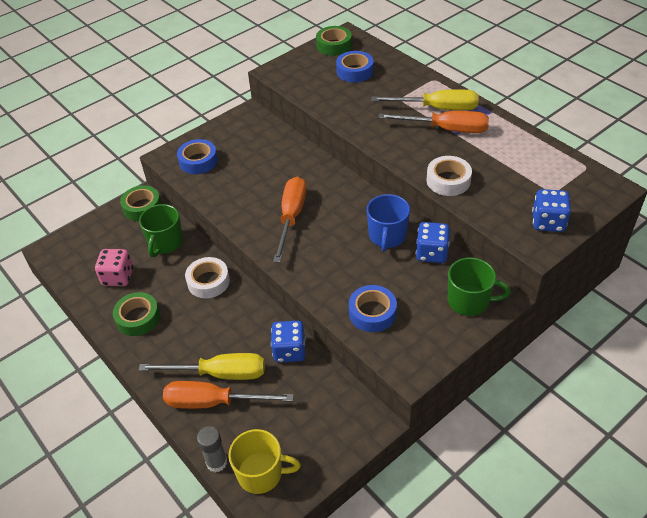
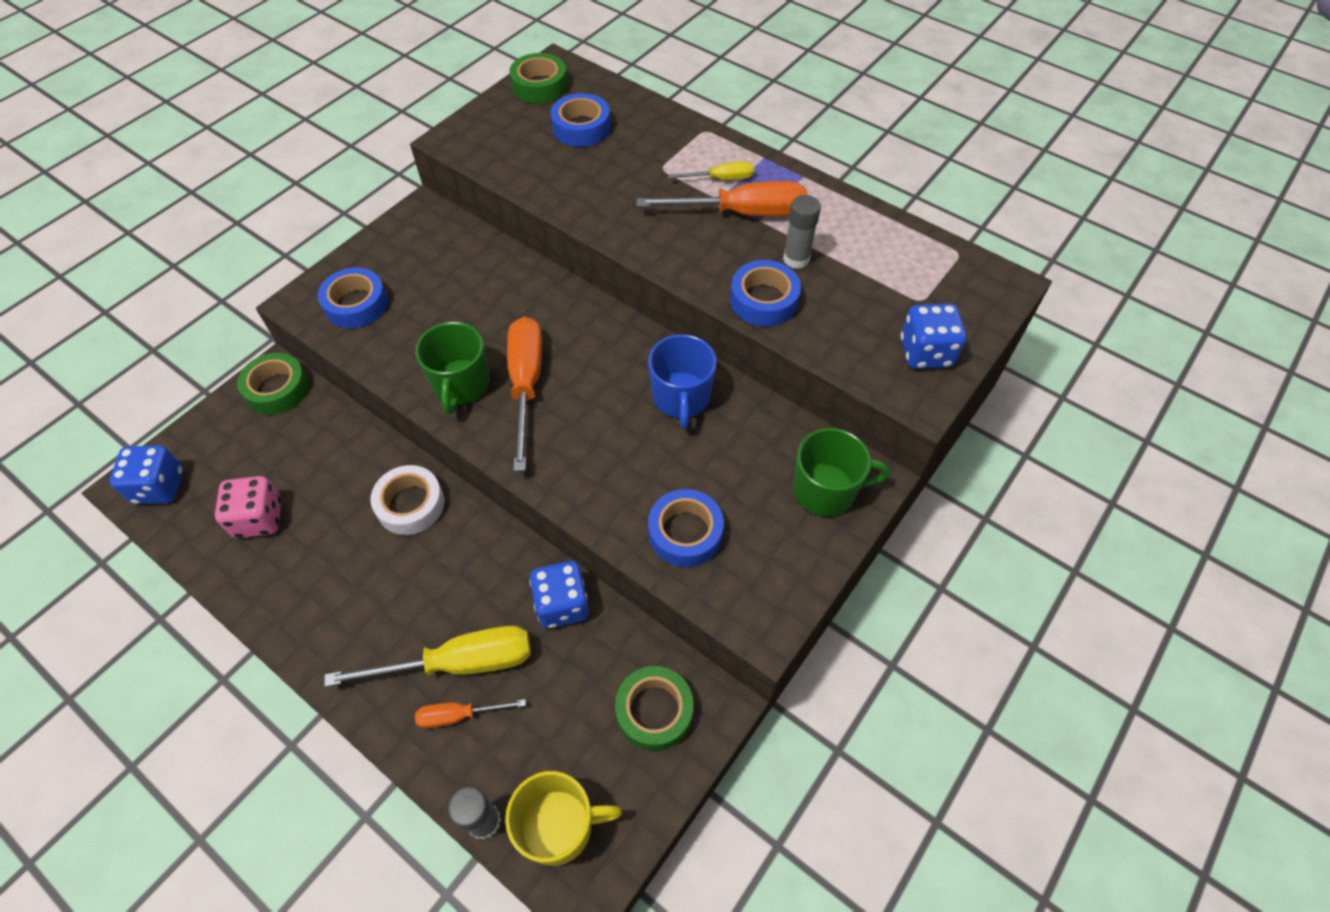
camera: 15 degrees left, 10 degrees up
green tape [113,292,160,336] -> green tape moved to [615,666,694,751]
green mug [139,204,183,257] -> green mug moved to [415,322,490,415]
orange screwdriver [163,381,294,409] -> orange screwdriver [415,699,526,728], size x0.53
yellow screwdriver [371,89,479,111] -> yellow screwdriver [668,161,754,180], size x0.53
blue dice [416,222,450,263] -> blue dice moved to [109,445,183,504]
white tape [427,156,472,196] -> blue tape [730,260,801,326]
none -> grey glue stick [783,195,821,269]

